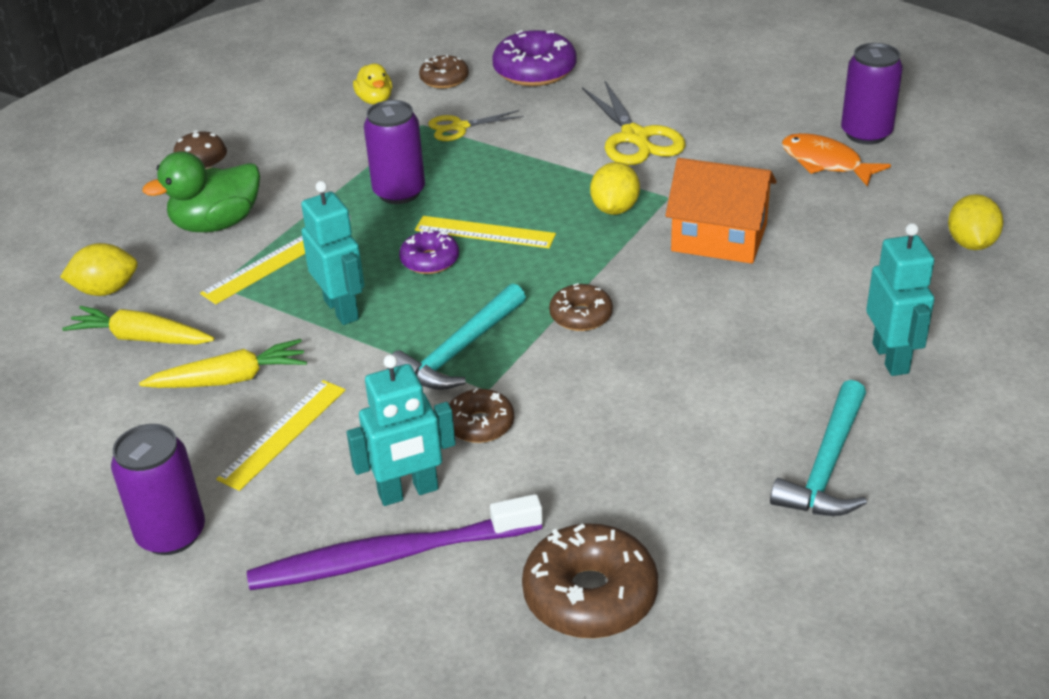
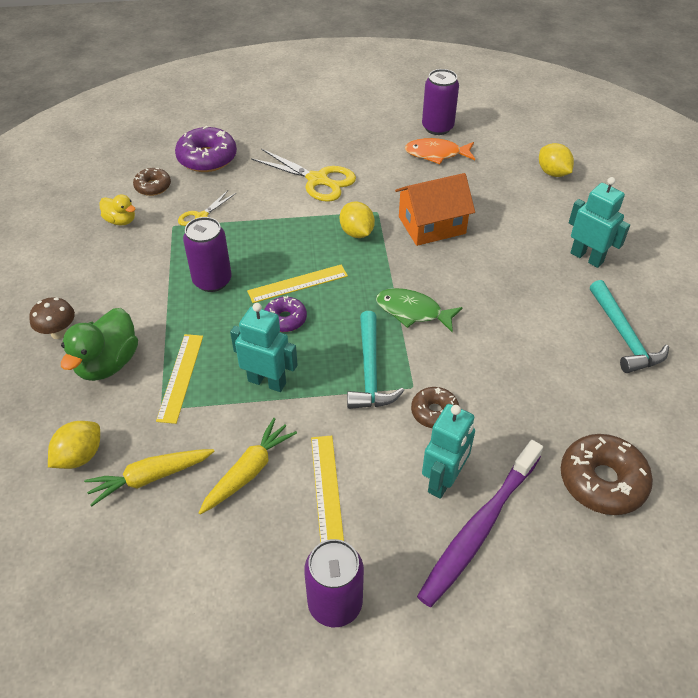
camera: 40 degrees left, 10 degrees up
brown donut [549,283,613,331] -> green fish [376,288,463,332]

